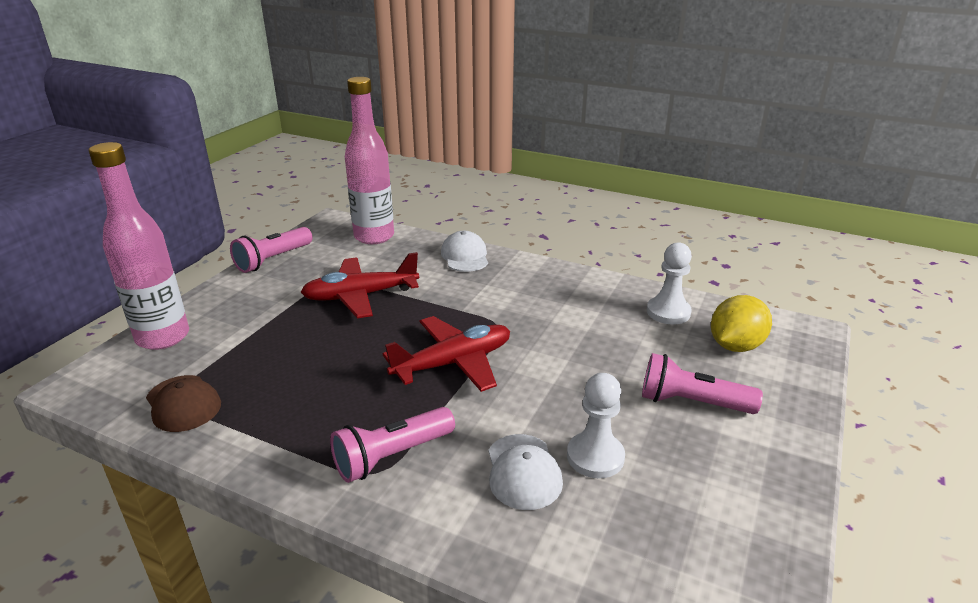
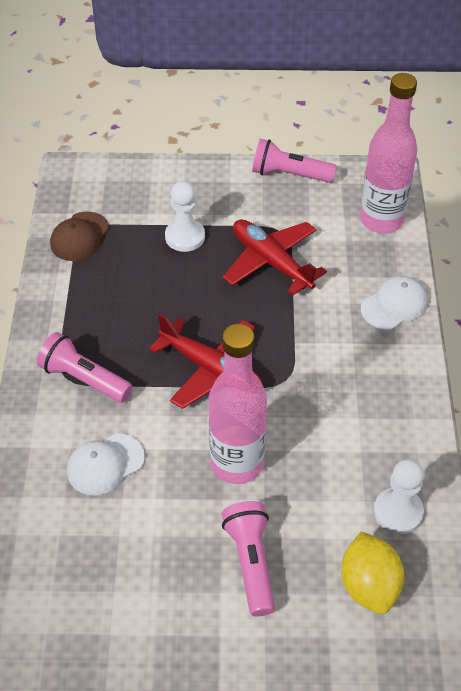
camera: 65 degrees right, 20 degrees up
pink bottle [88,142,189,350] -> pink bottle moved to [209,324,267,484]
white pawn [567,373,625,478] -> white pawn moved to [165,181,205,252]
yellow lemon [711,295,772,352] -> yellow lemon turned 60 degrees clockwise [341,531,404,614]

